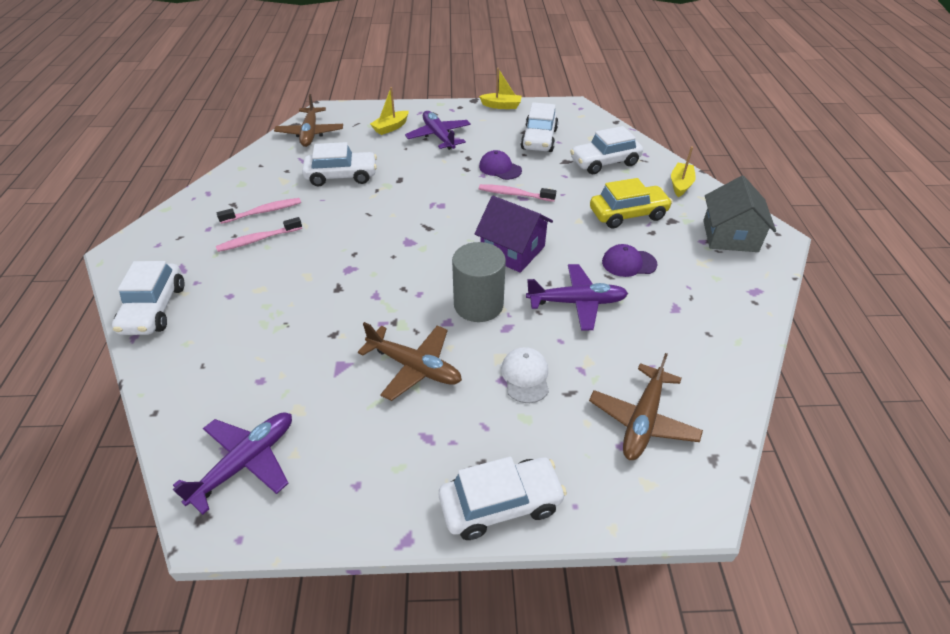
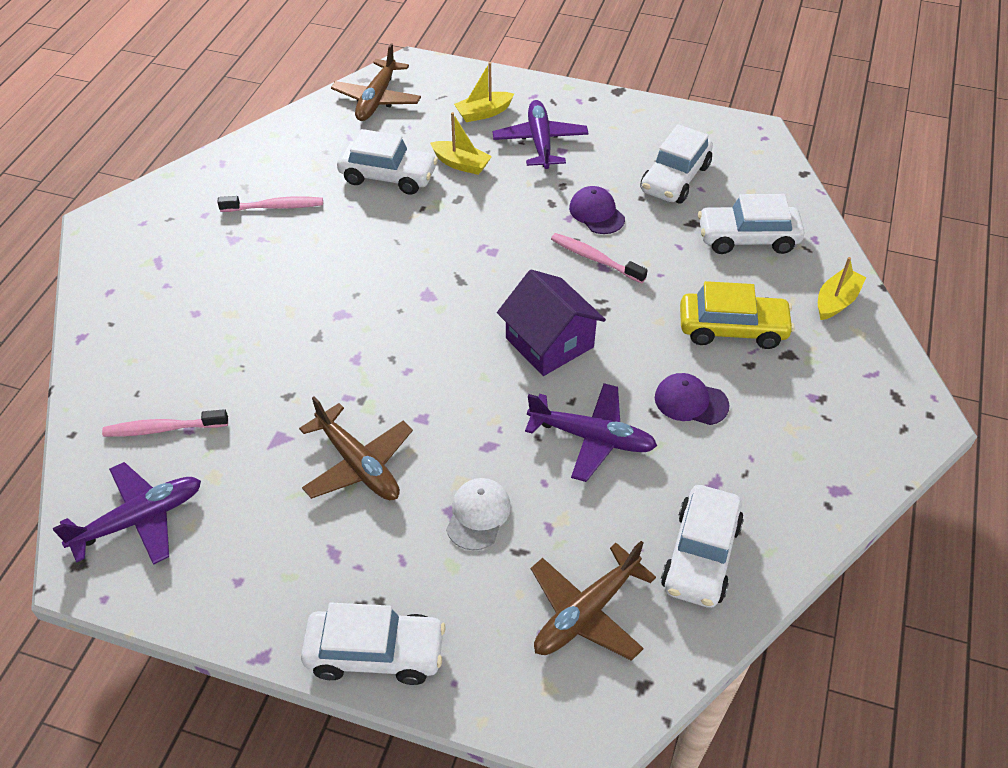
camera: 20 degrees right, 5 degrees up
white car [112,261,185,335] -> white car moved to [661,485,744,608]
pink toothbrush [216,217,302,252] -> pink toothbrush moved to [102,409,228,437]
grey cylinder [452,242,506,322] -> none
yellow boat [479,68,522,109] -> yellow boat moved to [430,112,492,175]
grey house [703,176,776,252] -> none

